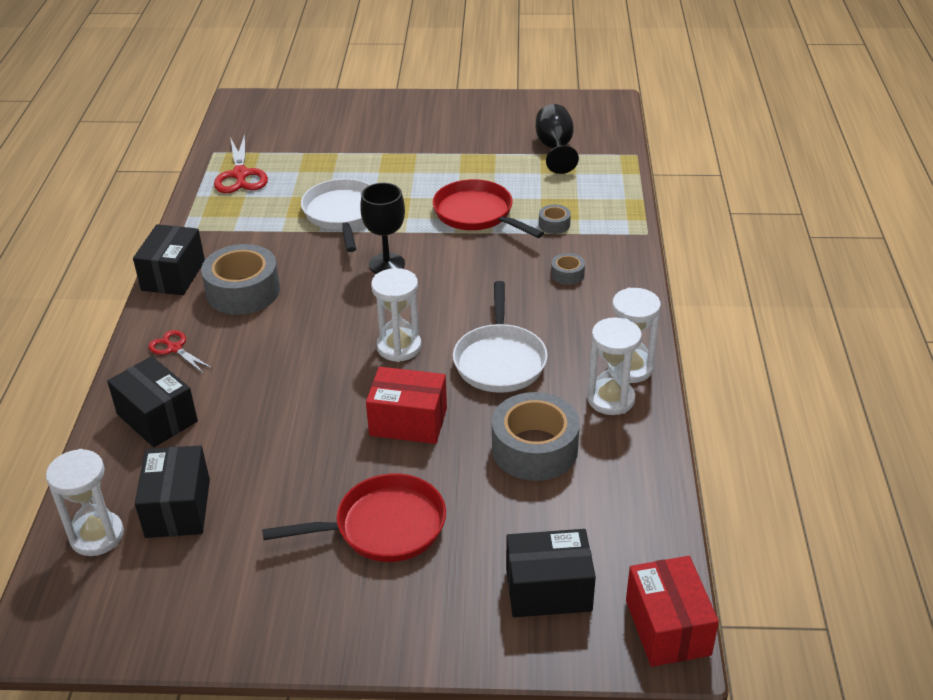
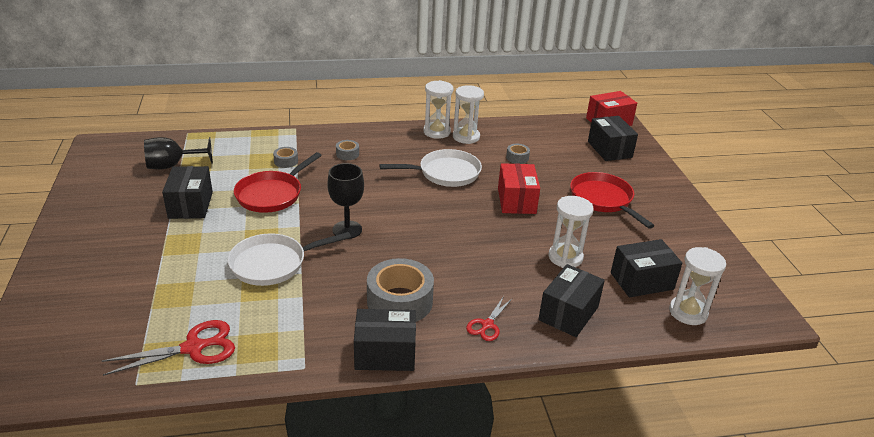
camera: 105 degrees left, 5 degrees down
white hourglass [371,268,422,362] -> white hourglass moved to [548,196,594,268]
grey tape [492,392,580,481] -> grey tape [506,144,530,164], size x0.46
none -> black box [162,166,213,219]

